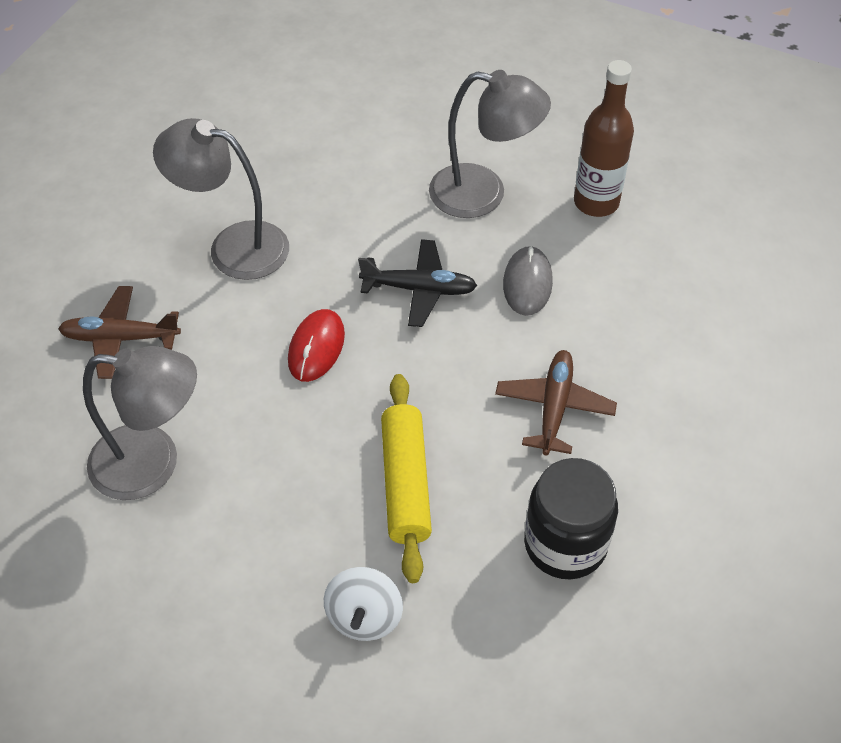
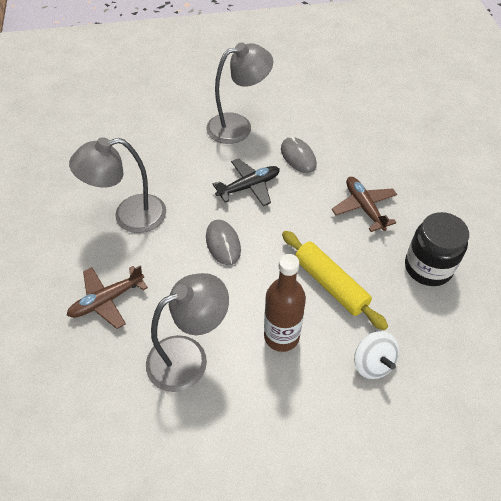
camera: 35 degrees left, 0 degrees up
red mouse [288,309,345,382] -> grey mouse [206,220,241,265]
brown bottle [574,60,634,217] -> brown bottle moved to [264,254,306,352]

